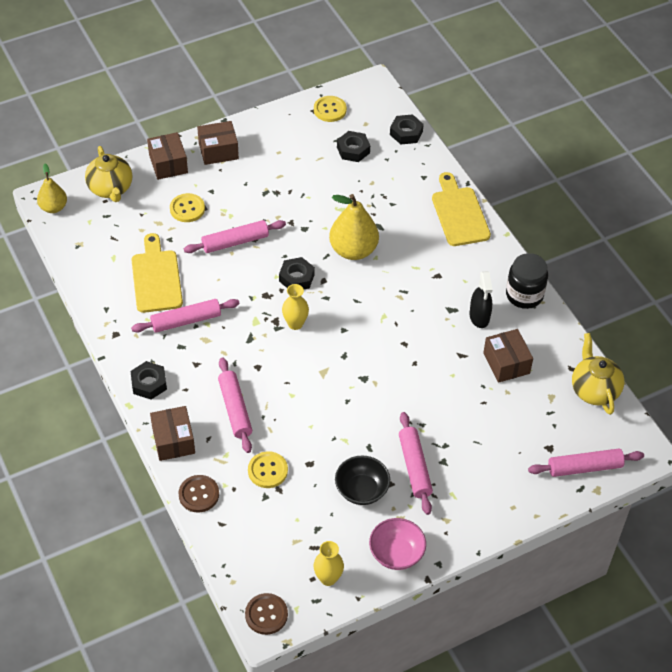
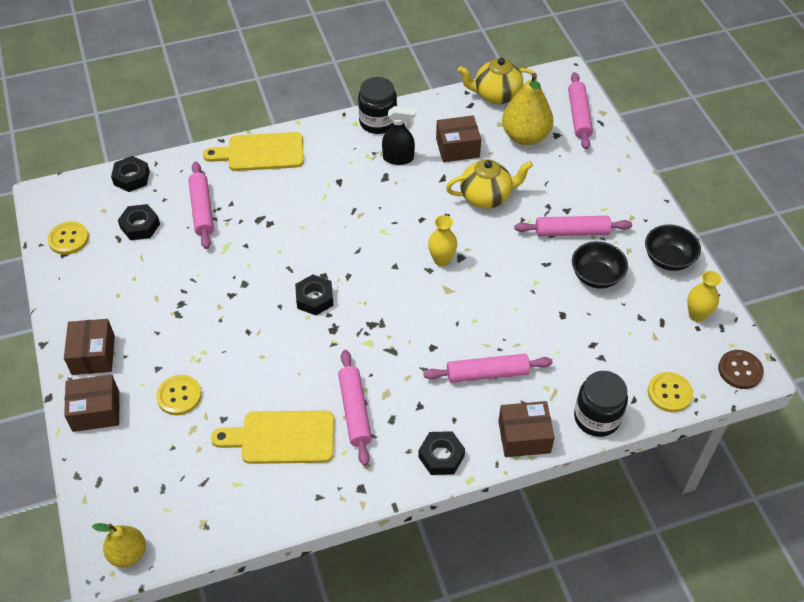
camera: 80 degrees left, 0 degrees up
yellow teapot [85,146,132,202] -> yellow teapot moved to [446,159,533,208]
brown button [178,475,219,513] -> black jar [574,371,628,437]
pink rolling pin [184,220,286,253] -> pink rolling pin moved to [188,162,214,249]
yellow button [248,451,288,488] -> yellow button moved to [648,372,693,412]
yellow vase [282,284,309,330] -> yellow vase moved to [428,215,457,267]
yellow pear [329,194,379,260] -> yellow pear moved to [502,73,553,145]
pink bowl [369,518,426,570] -> black bowl [645,224,701,271]

